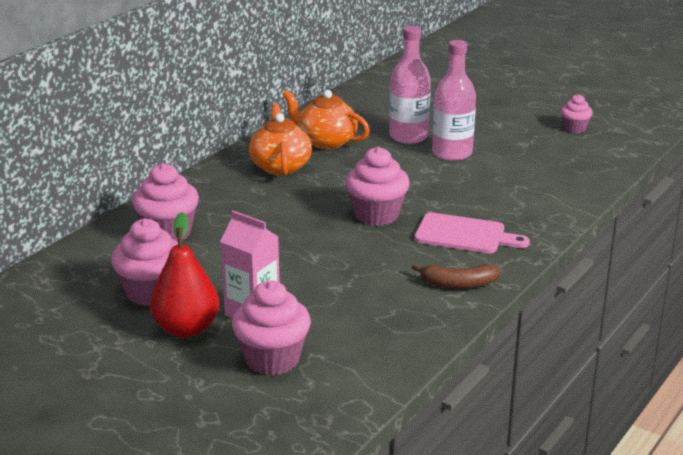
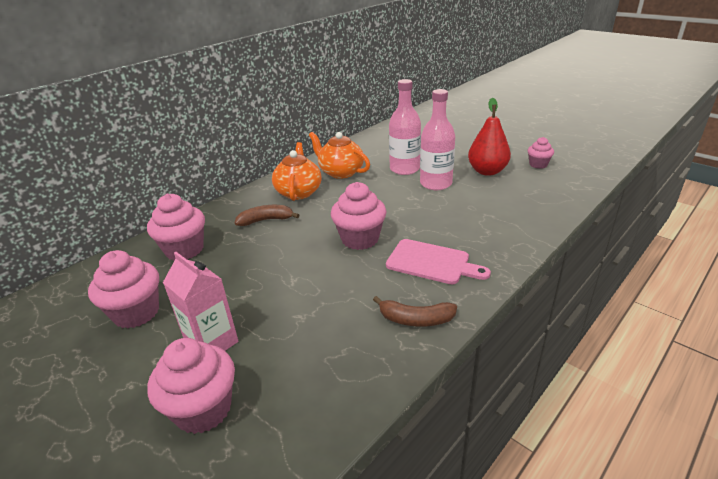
camera: 10 degrees right, 5 degrees up
red pear [150,212,220,338] -> red pear moved to [468,98,511,176]
none -> brown banana [235,205,299,226]

